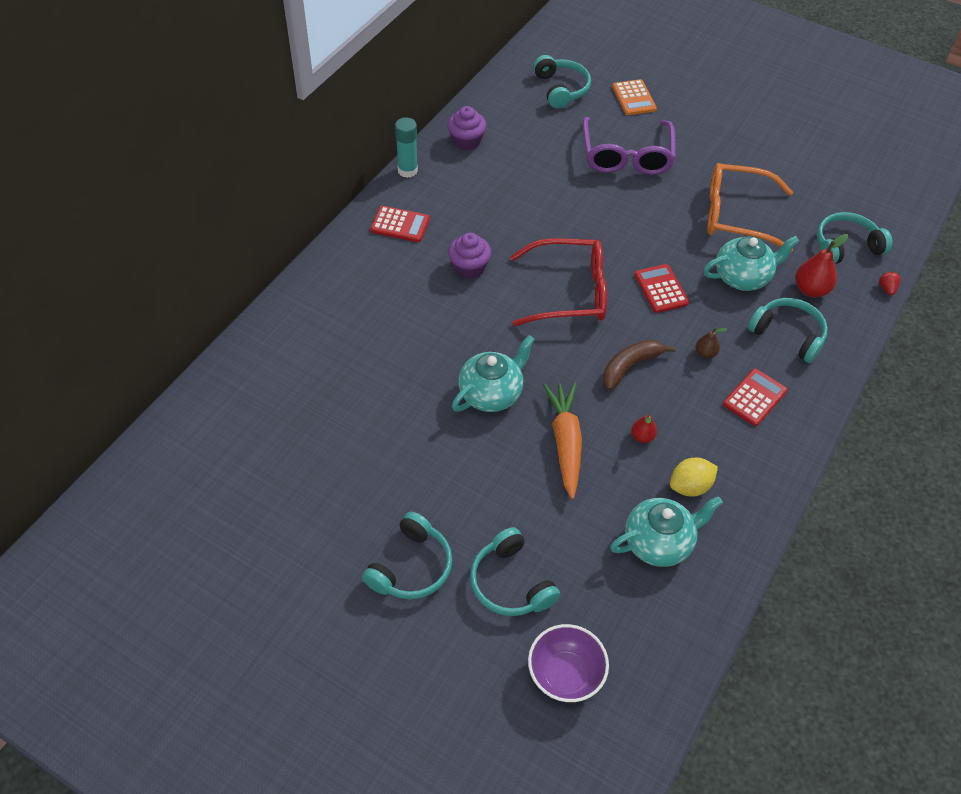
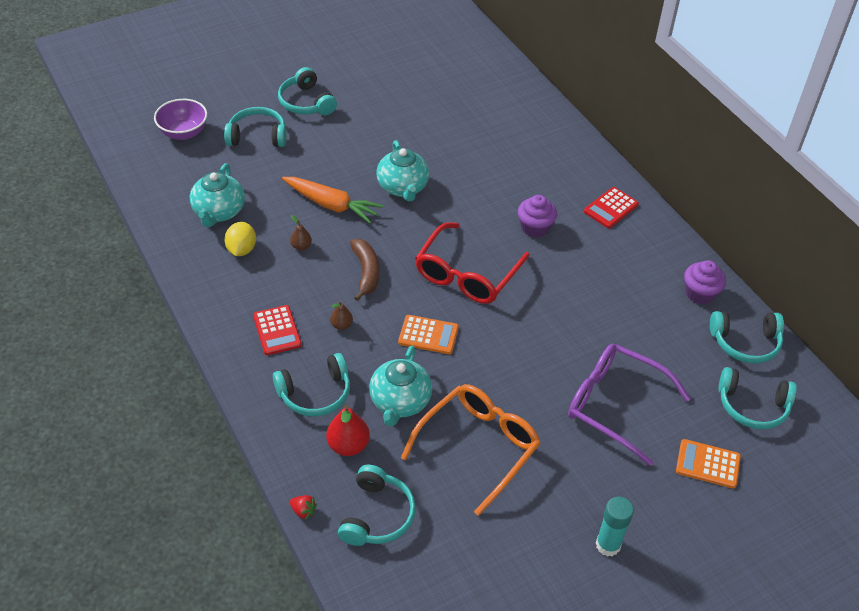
camera: 120 degrees right, 5 degrees down
turquoise glue stick [395,117,418,178] -> turquoise glue stick moved to [596,497,634,557]
red pear [631,413,657,443] -> brown pear [290,215,312,250]
red calculator [634,264,689,313] -> orange calculator [398,315,459,354]
none -> turquoise headphones [710,311,784,364]

